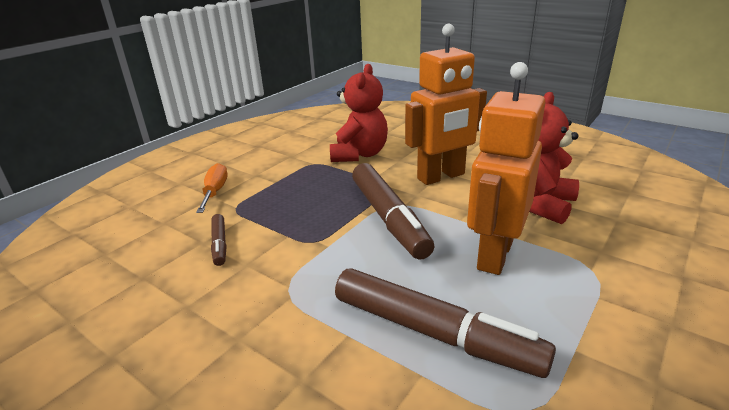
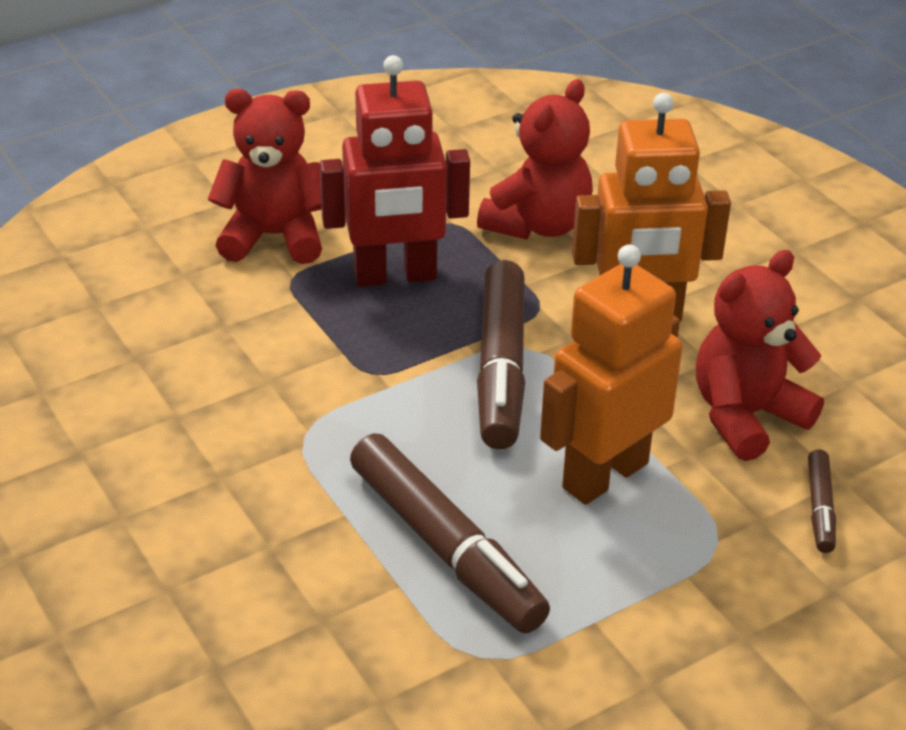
camera: 20 degrees right, 10 degrees up
orange screwdriver [196,163,228,213] -> red teddy bear [208,89,322,264]
brown marker [211,214,227,266] -> brown marker moved to [808,449,836,553]
none -> red robot [319,55,470,287]

